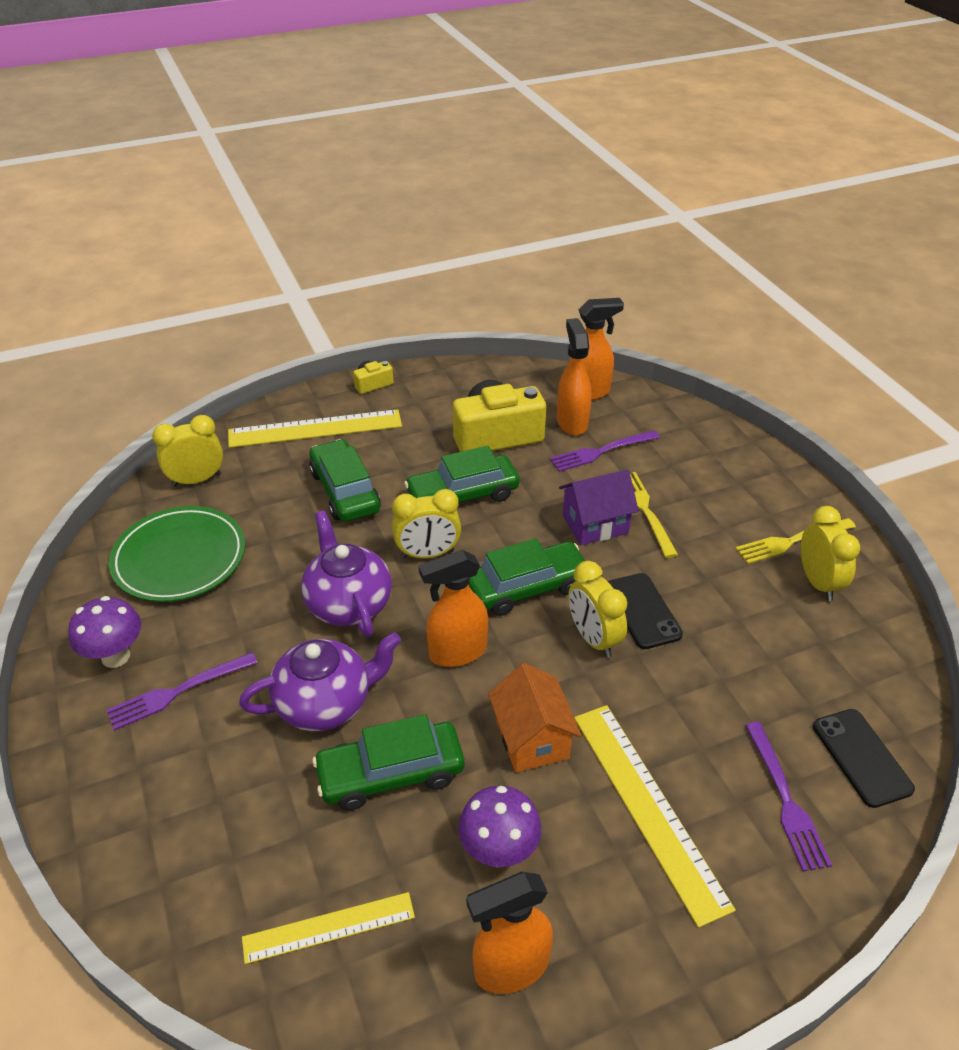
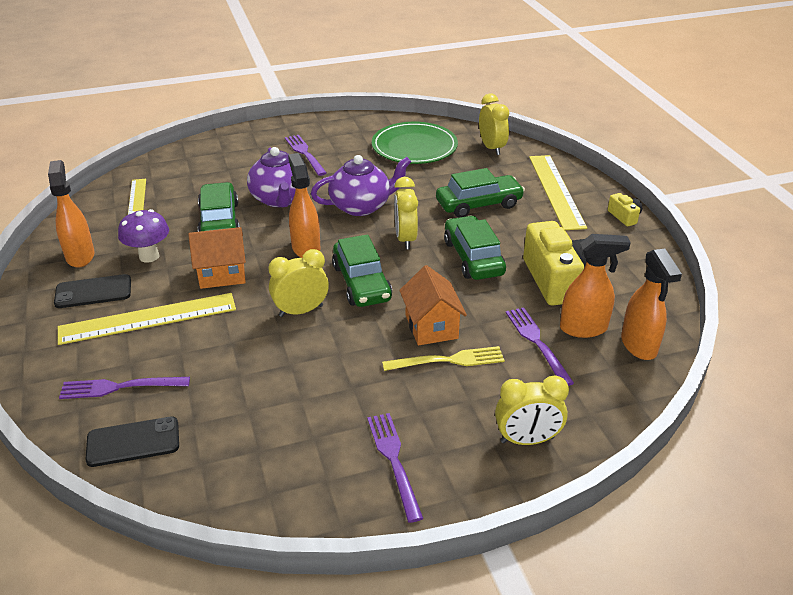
camera: 95 degrees right, 5 degrees down
purple mushroom [68,596,141,668] -> none
purple house [559,470,639,545] -> orange house [399,265,467,345]
black phone [608,573,683,649] -> black phone moved to [54,274,131,308]
yellow fork [735,518,856,564] -> purple fork [367,413,423,523]
yellow clock [801,506,860,601] -> yellow clock moved to [495,375,569,445]

